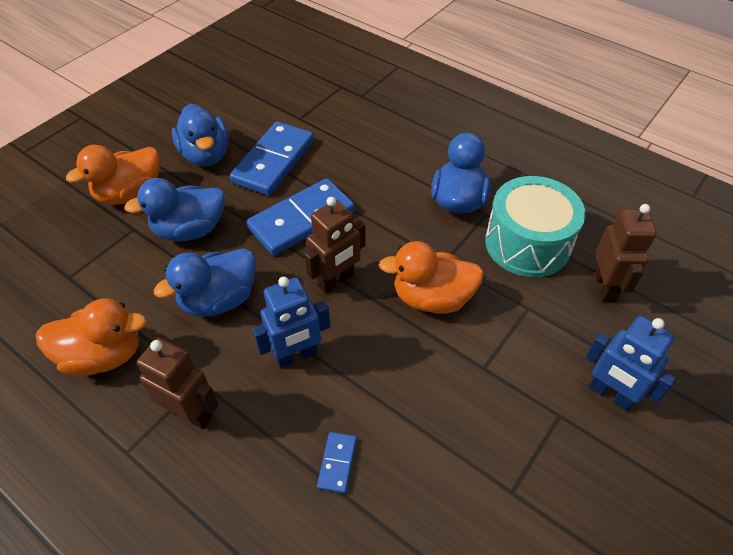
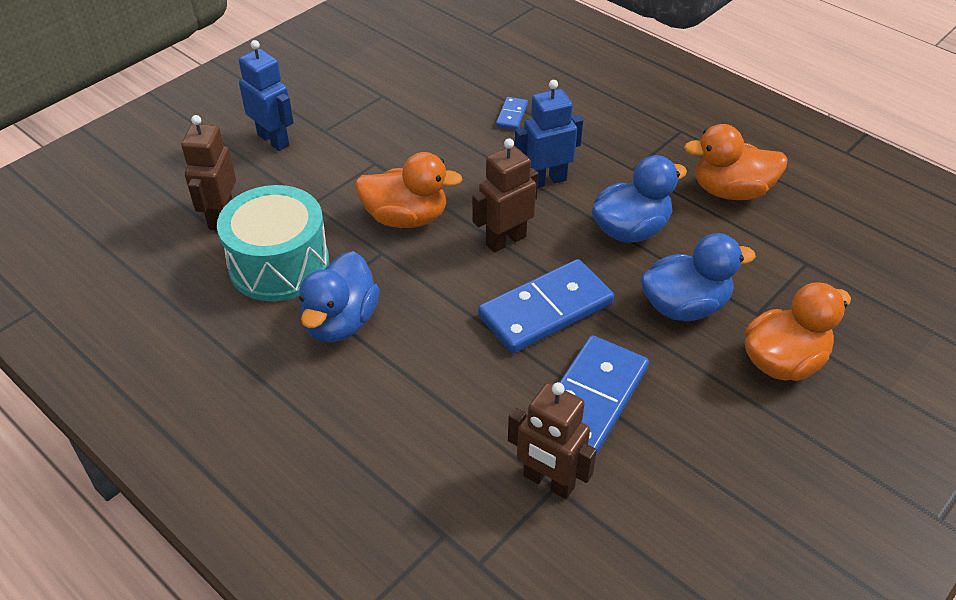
camera: 175 degrees left, 5 degrees down
brown robot [137,338,219,429] -> brown robot moved to [508,382,597,499]
blue duck [172,104,229,166] -> none

